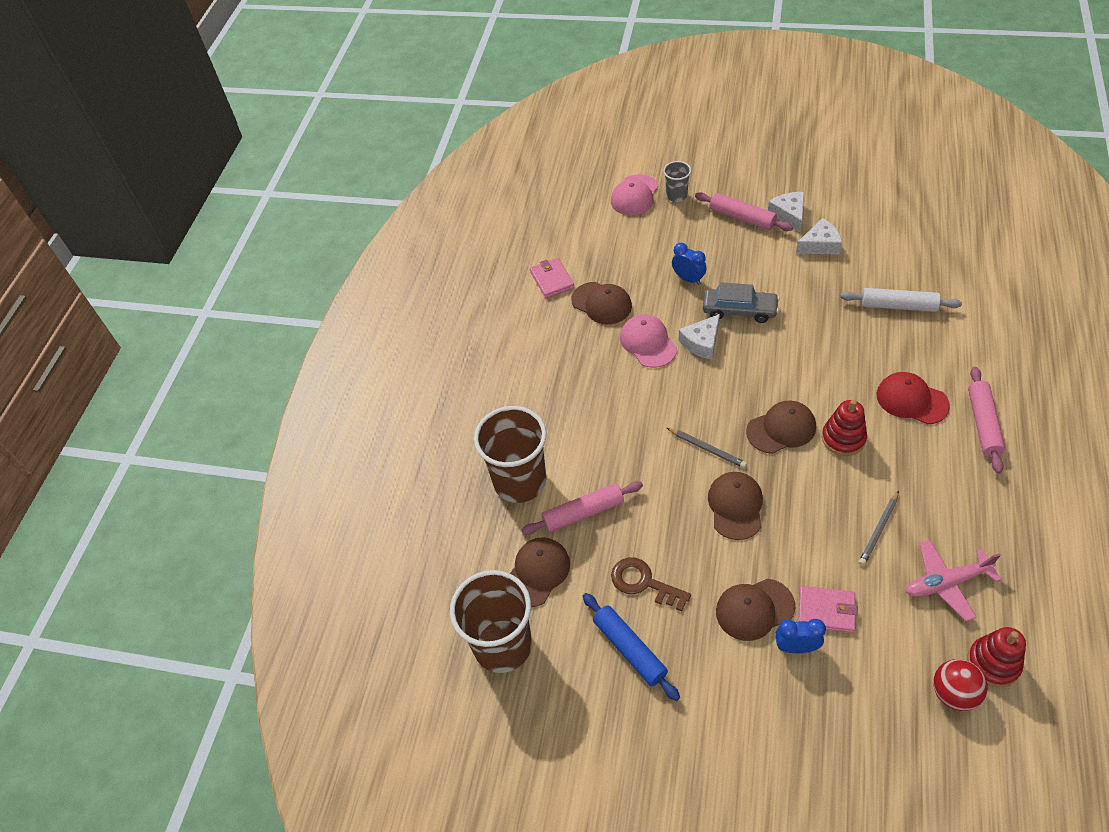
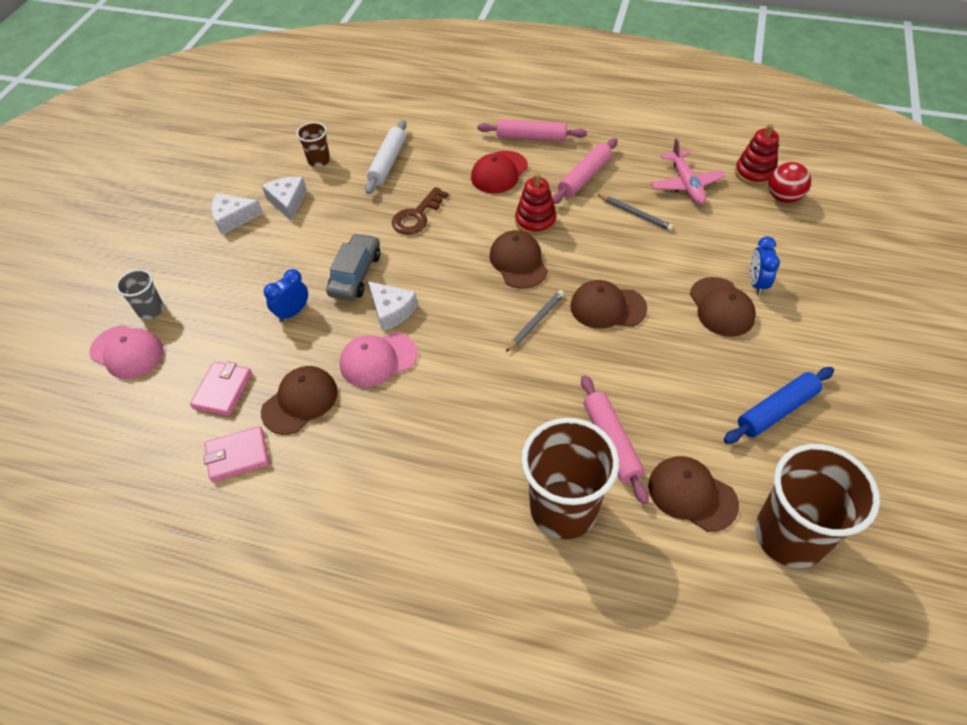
camera: 90 degrees left, 0 degrees up
brown key [611,557,691,611] -> brown key moved to [392,187,448,235]
pink rolling pin [695,192,793,231] -> pink rolling pin moved to [552,138,618,204]
pink wallet [798,586,857,633] -> pink wallet moved to [190,362,252,416]
none -> brown cup [296,122,330,167]

